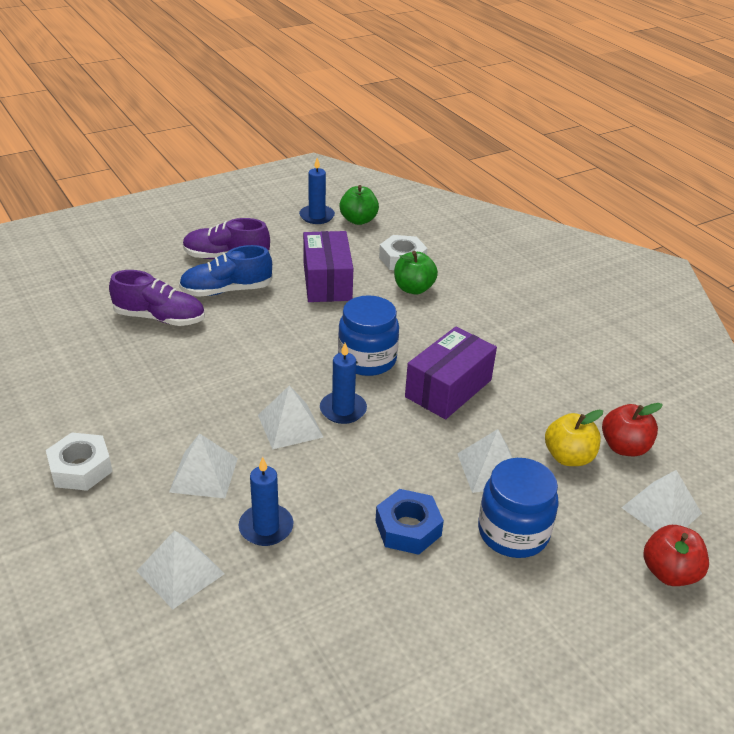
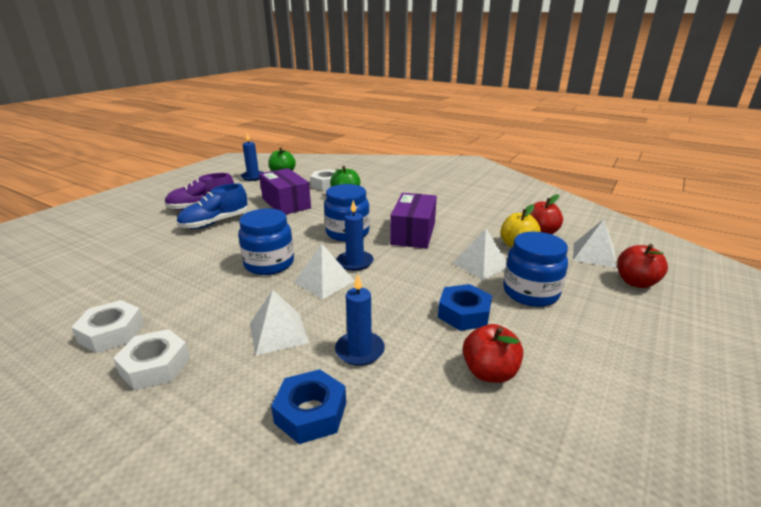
camera: 25 degrees left, 10 degrees down
purple shoe [109,270,205,326] -> none
white pyramid [137,530,224,609] -> blue nut [271,369,346,444]
none -> white nut [71,300,144,353]
none -> blue jar [238,209,294,275]
none -> red apple [463,324,523,383]

